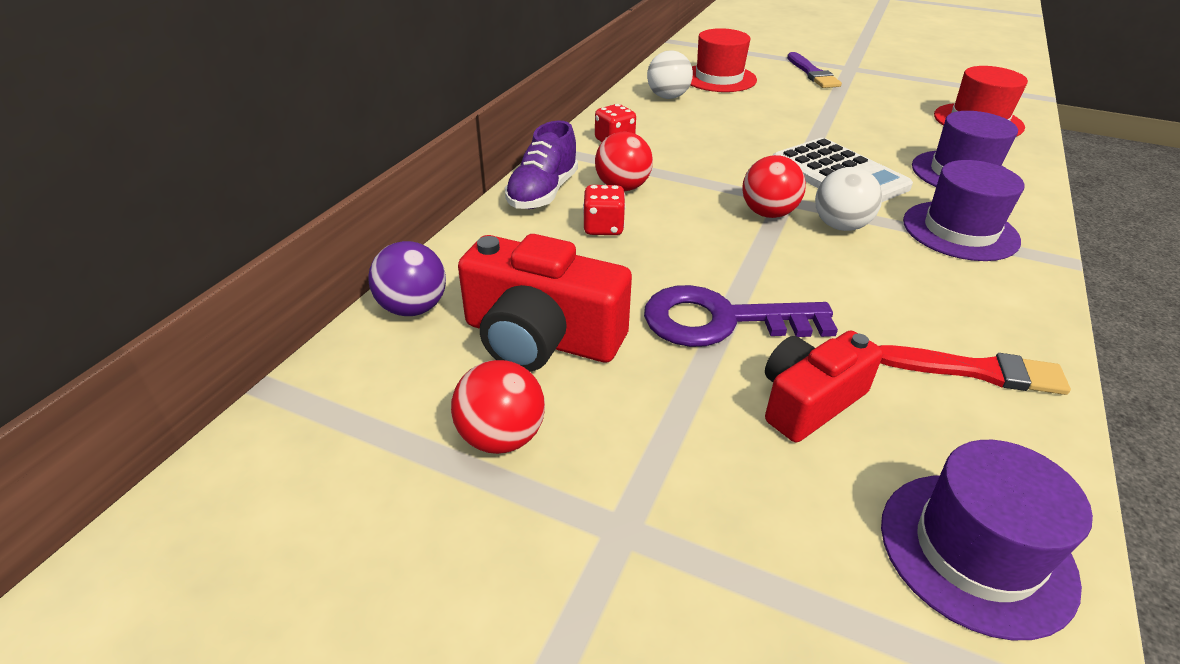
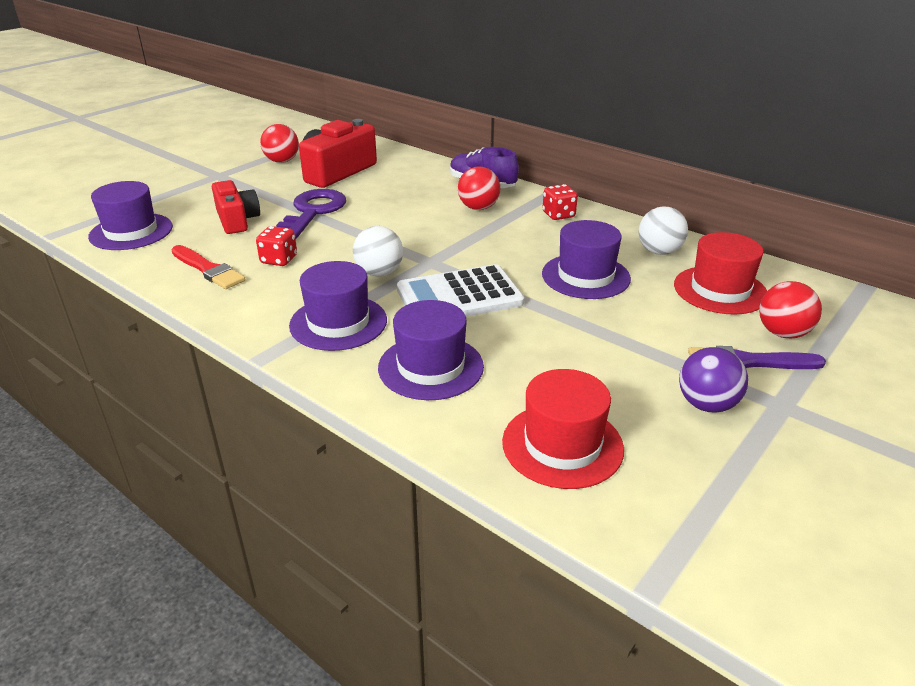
camera: 105 degrees right, 5 degrees down
purple ball [368,241,446,316] -> purple ball moved to [679,347,748,413]
red dice [583,185,626,235] -> red dice moved to [256,226,297,266]
red ball [742,155,806,218] -> red ball moved to [759,281,822,338]
red brush [880,345,1071,395] -> red brush turned 75 degrees counterclockwise [171,245,245,289]
none -> purple hat [542,220,631,299]

